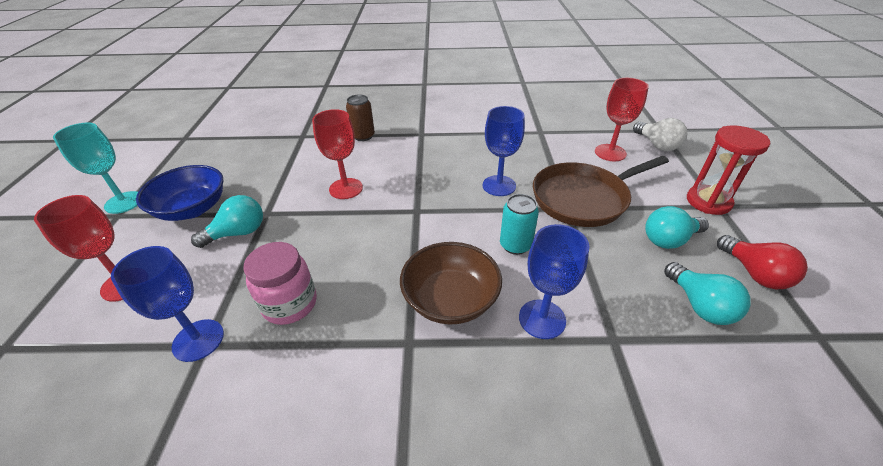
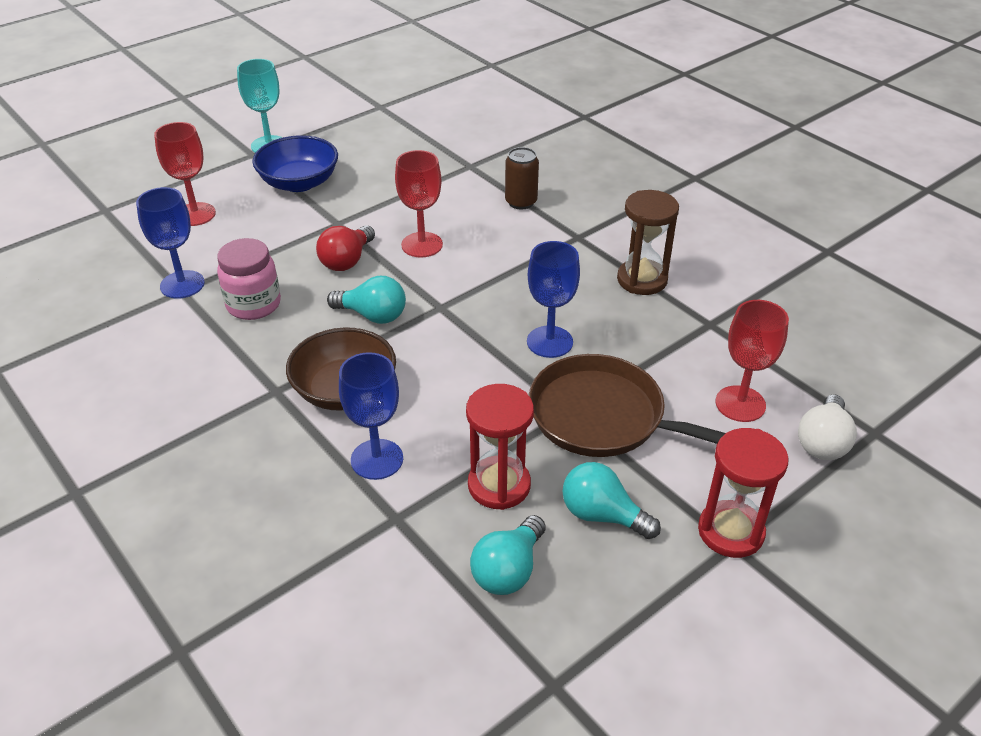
camera: 50 degrees right, 0 degrees up
turquoise light bulb [191,195,263,248] -> turquoise light bulb moved to [327,276,406,324]
turquoise can [500,194,539,255] -> none
red light bulb [717,235,808,289] -> red light bulb moved to [316,225,375,271]
none -> red hourglass [466,384,534,510]
none -> brown hourglass [617,190,679,295]

